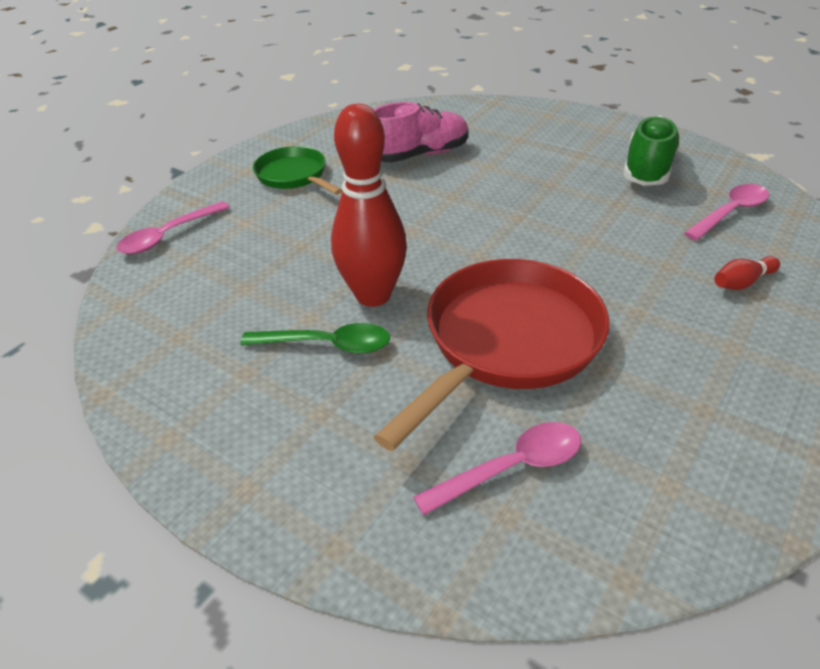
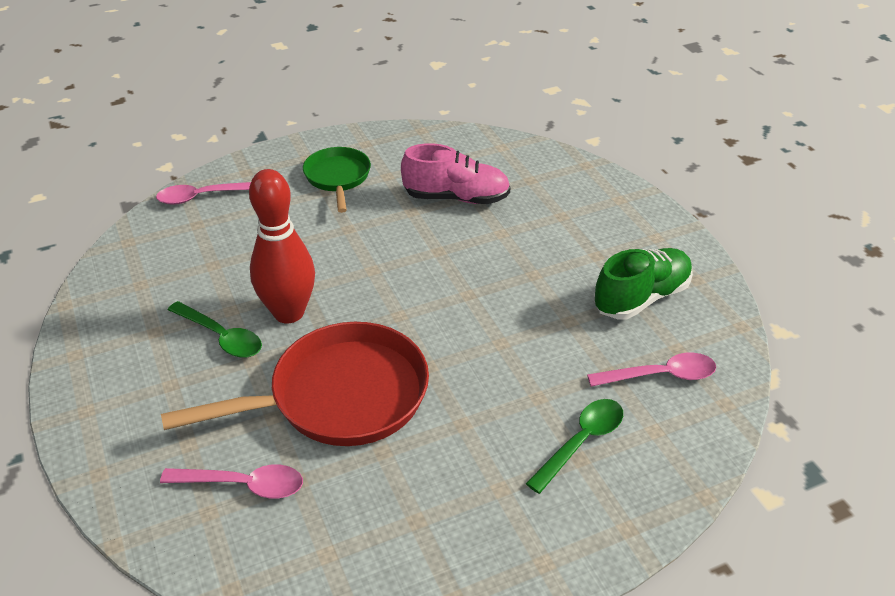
camera: 30 degrees right, 0 degrees up
red bowling pin [714,256,780,290] -> green spoon [526,399,623,494]

